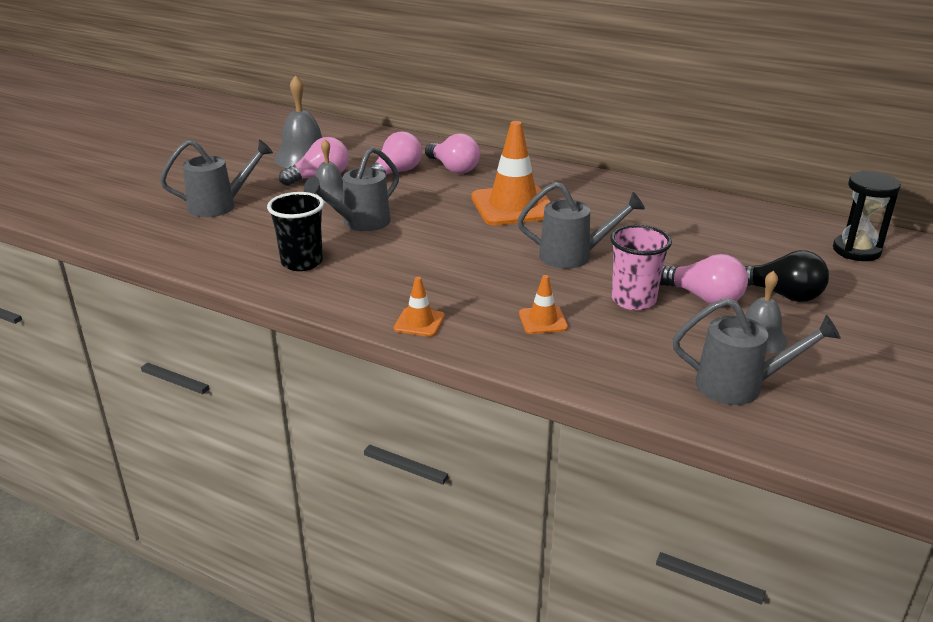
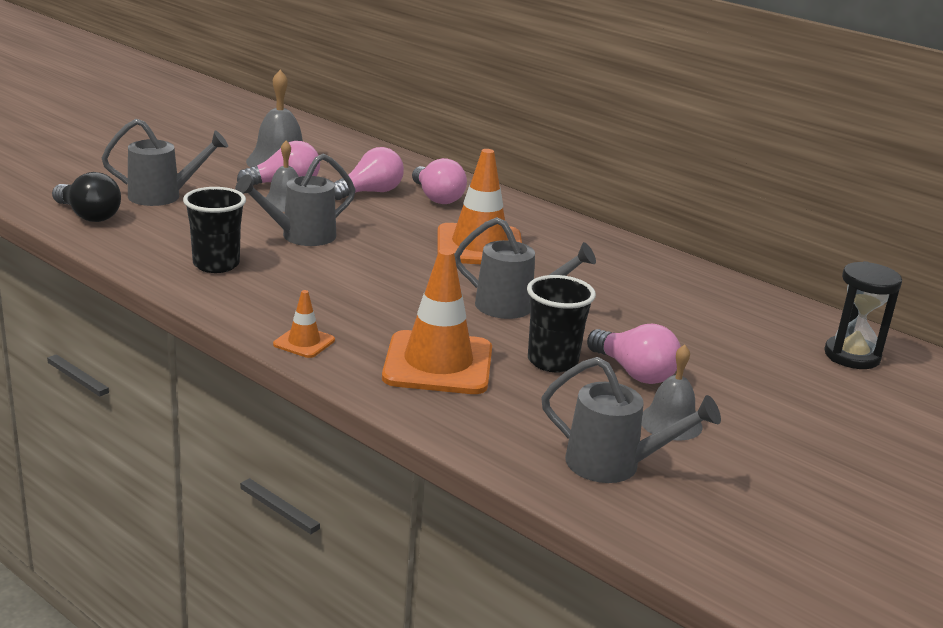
camera: 10 degrees right, 5 degrees down
orange traffic cone [519,275,568,334] -> orange traffic cone [382,249,492,394], size x2.13
pink cup [610,225,672,310] -> black cup [527,275,596,372]
black light bulb [743,250,829,302] -> black light bulb moved to [52,172,121,222]

